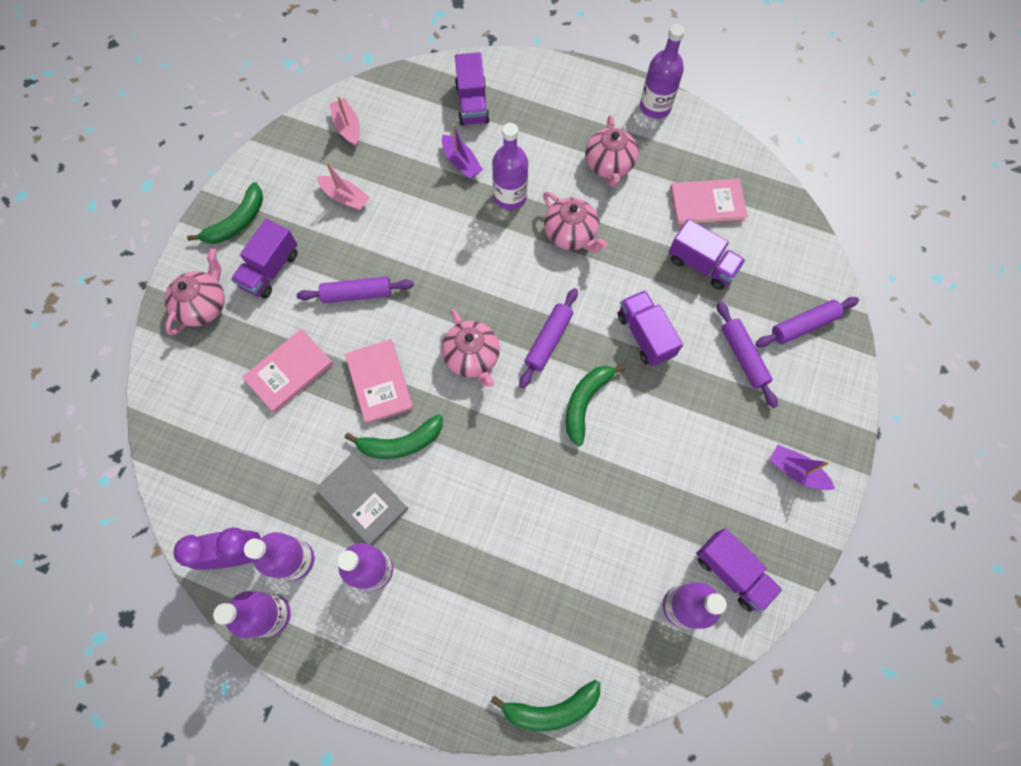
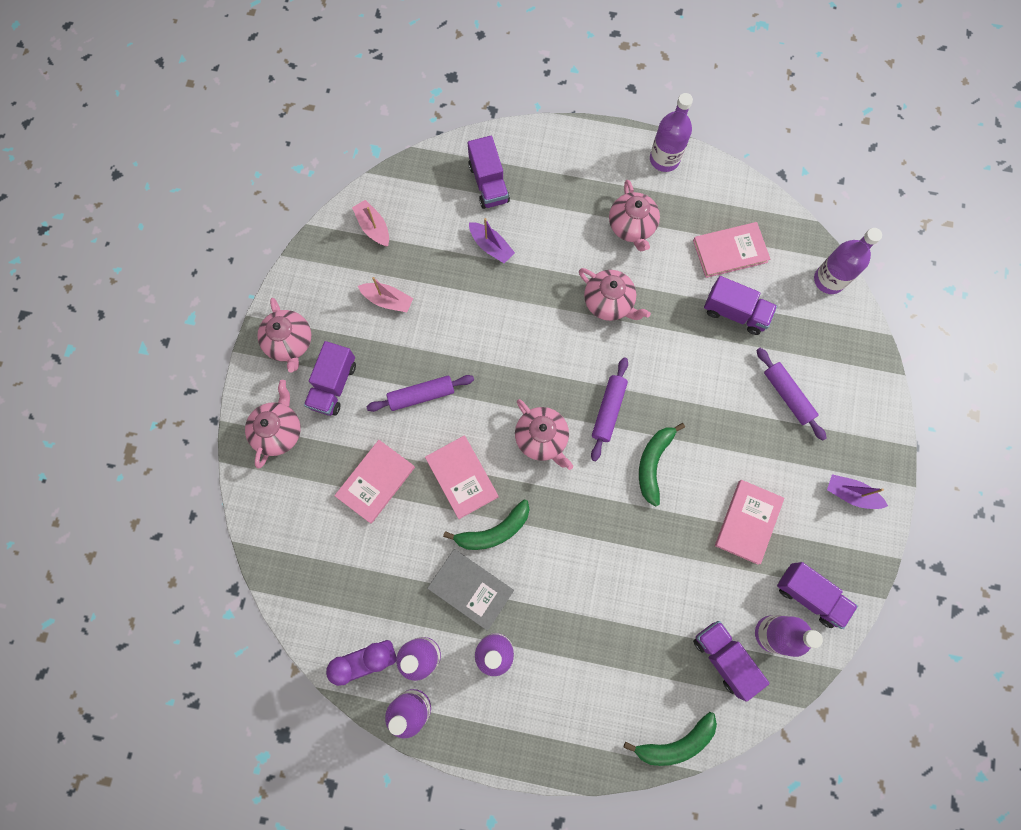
camera: 10 degrees left, 5 degrees up
green banana [187,182,263,244] -> pink teapot [257,298,311,373]
purple bottle [492,123,528,210] -> purple bottle moved to [814,228,882,294]
purple truck [618,290,683,367] -> purple truck moved to [693,621,770,702]
purple rolling pin [755,297,859,347] -> none
none -> pink book [715,480,784,565]

